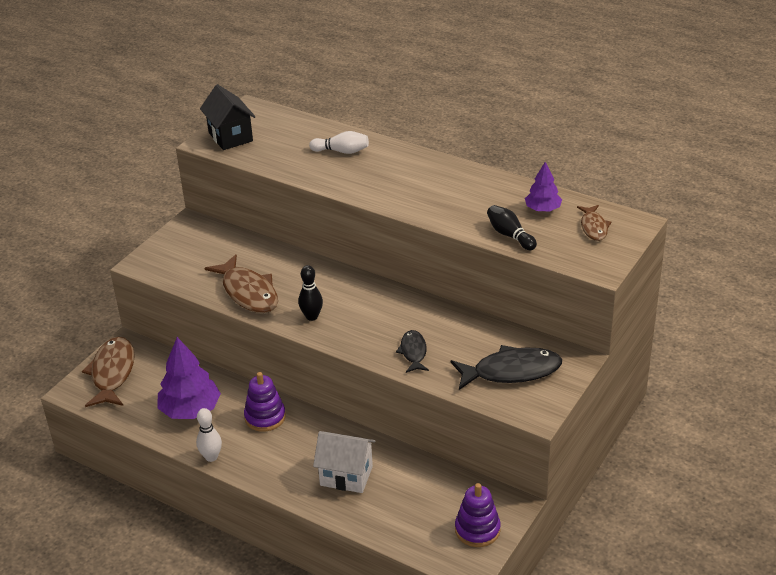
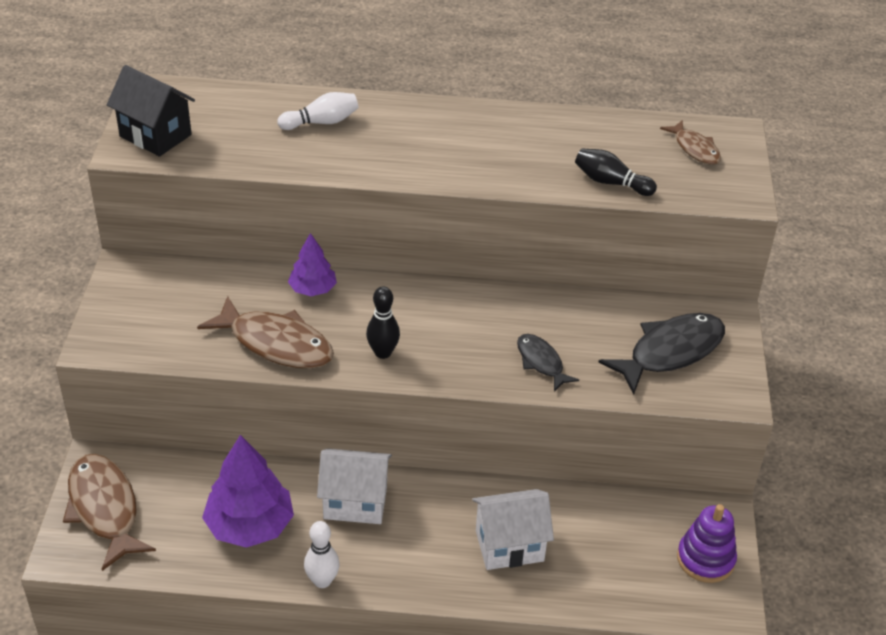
camera: 30 degrees left, 5 degrees up
purple stacking toy [244,372,286,432] -> white house [317,448,392,524]
purple tree [525,162,562,212] -> purple tree moved to [288,233,337,296]

